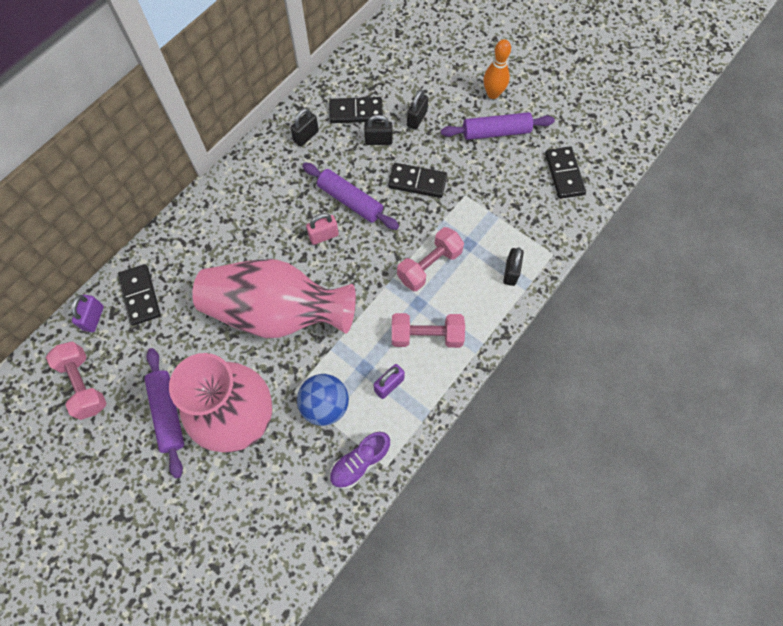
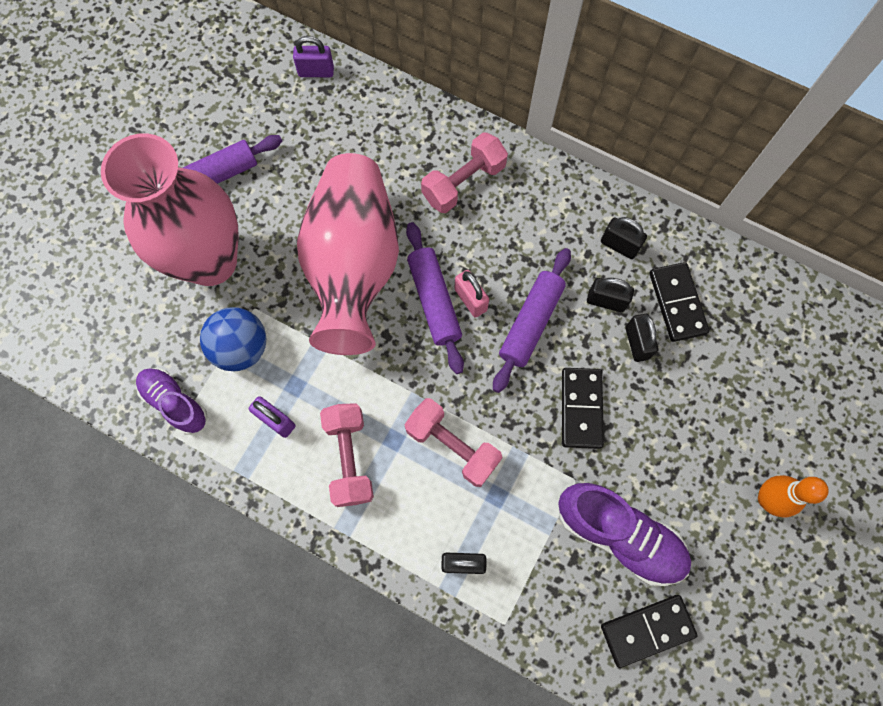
camera: 80 degrees right, 5 degrees up
pink dumbbell [46,342,107,420] -> pink dumbbell moved to [421,132,508,213]
black domino [118,264,161,326] -> none
black padlock [407,90,428,130] -> black padlock moved to [587,278,634,312]
purple rolling pin [441,112,555,140] -> purple rolling pin moved to [406,222,464,374]
none -> purple shoe [558,483,691,586]

